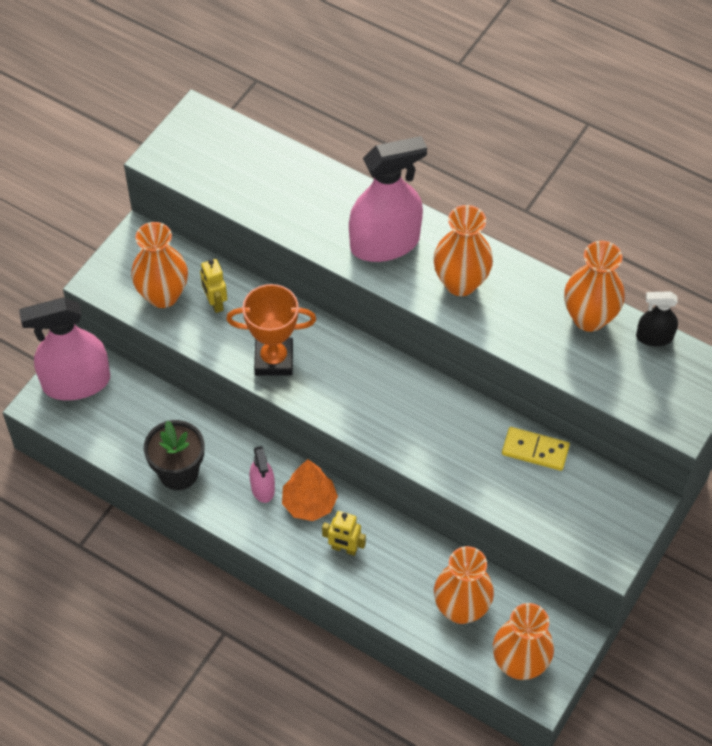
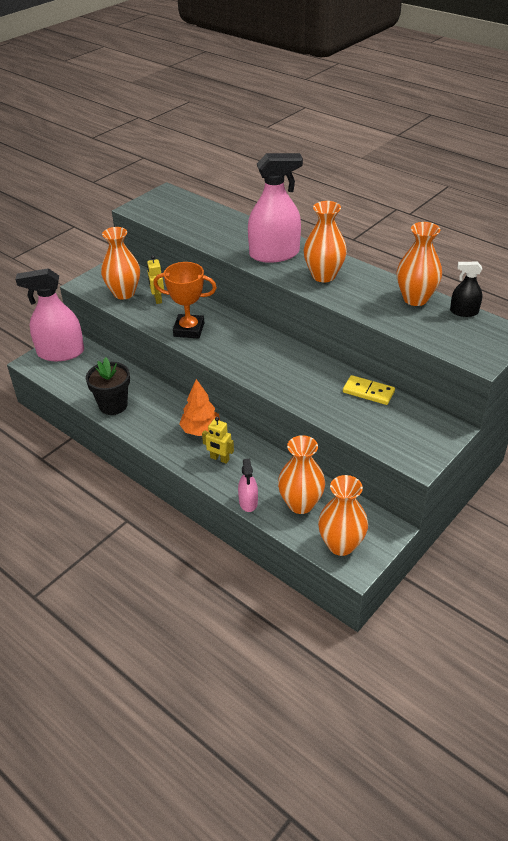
camera: 10 degrees right, 15 degrees down
pink spray bottle [250,446,275,503] -> pink spray bottle moved to [238,459,258,512]

